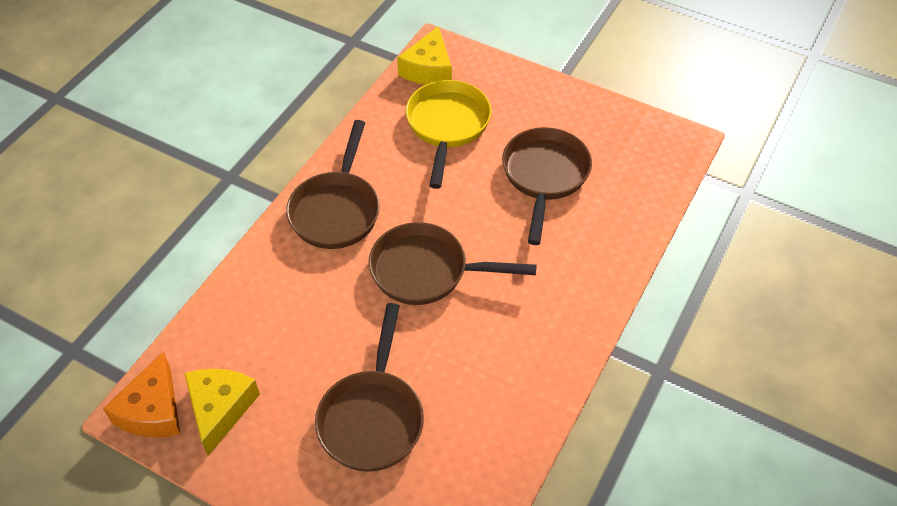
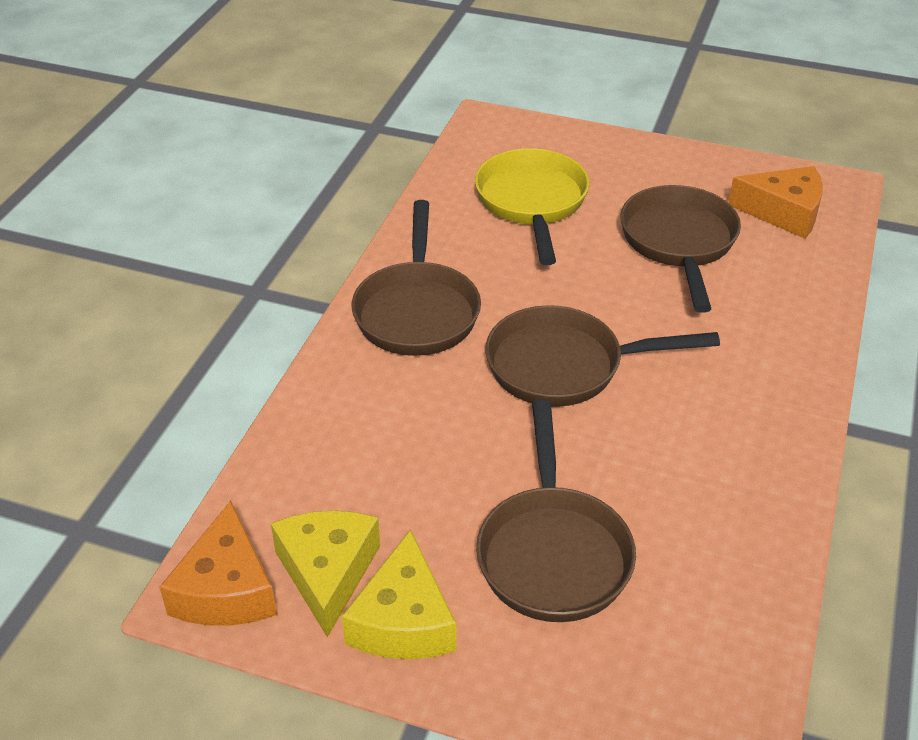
camera: 10 degrees left, 10 degrees down
yellow cheese [397,26,452,85] -> yellow cheese moved to [342,529,457,659]
none -> orange cheese [728,166,823,239]

